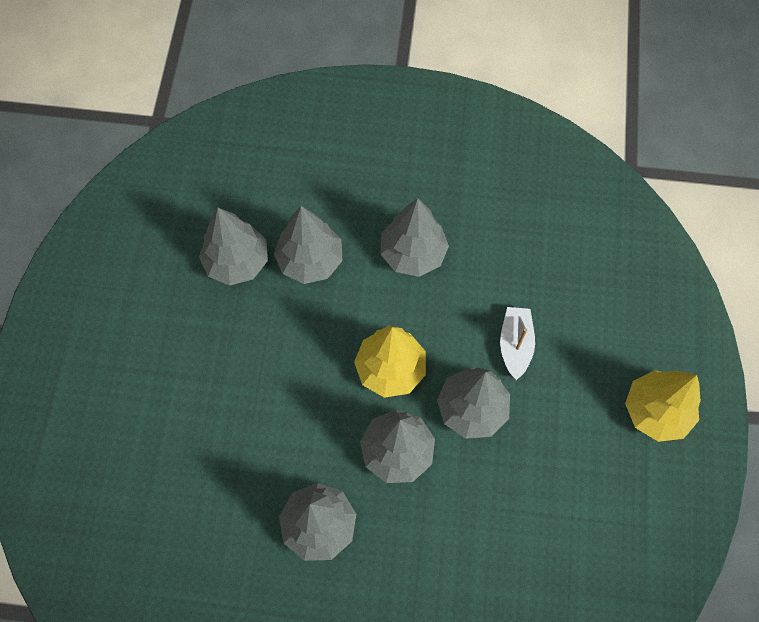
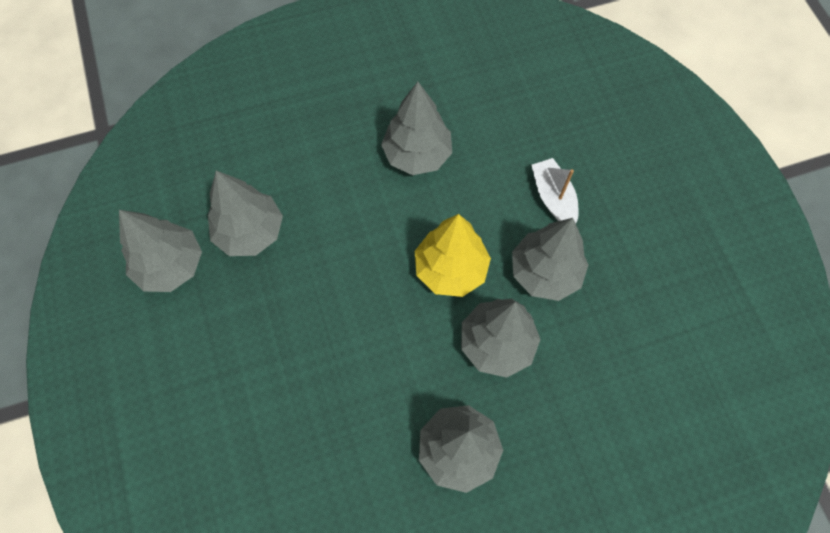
camera: 25 degrees left, 0 degrees up
grey tree [274,206,343,284] -> grey tree moved to [119,210,202,292]
yellow tree [625,370,701,442] -> none

